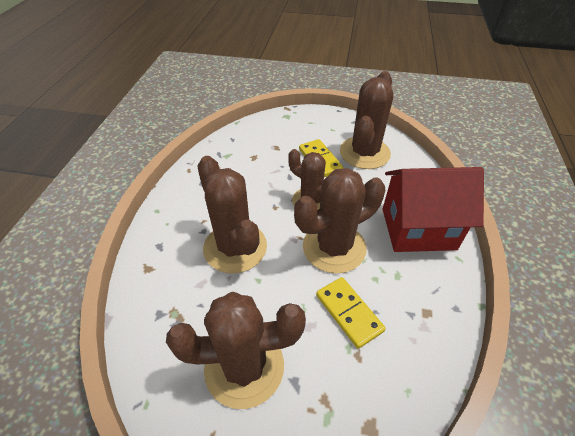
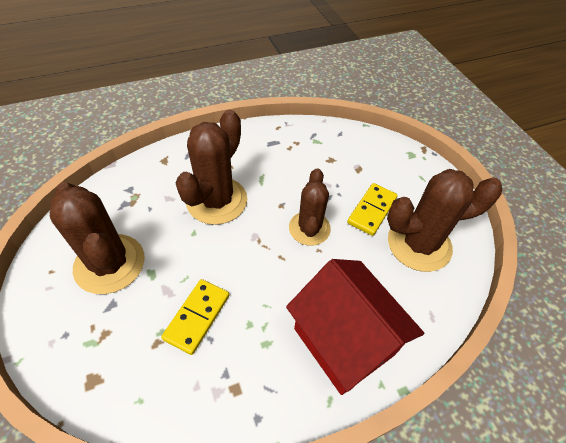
camera: 55 degrees right, 5 degrees up
brown cactus [294,168,385,274] -> none

